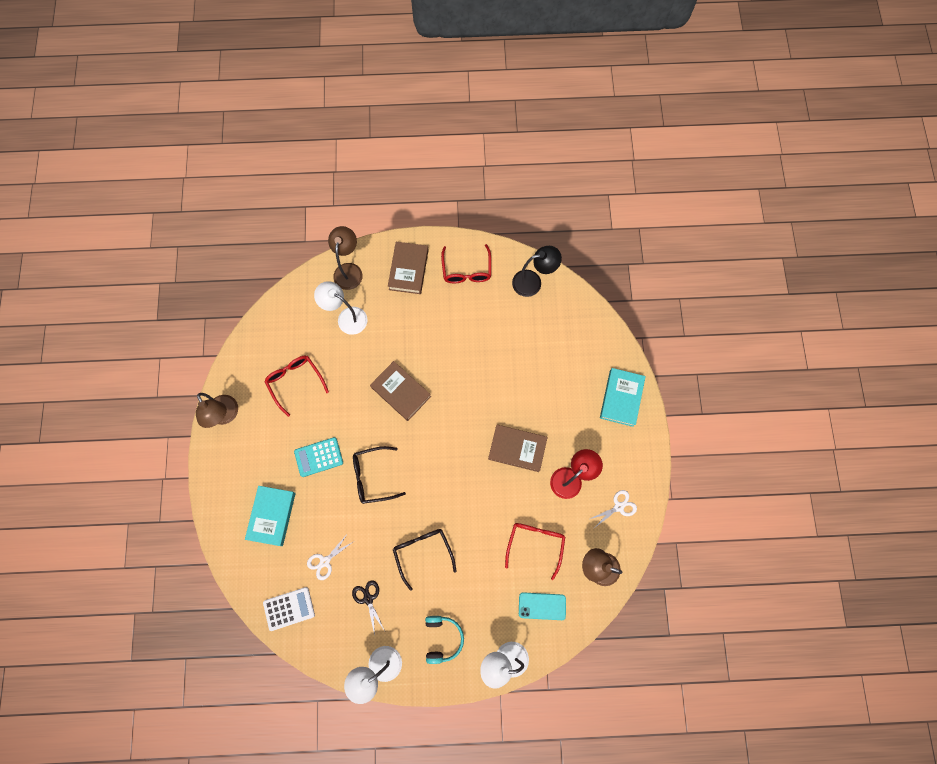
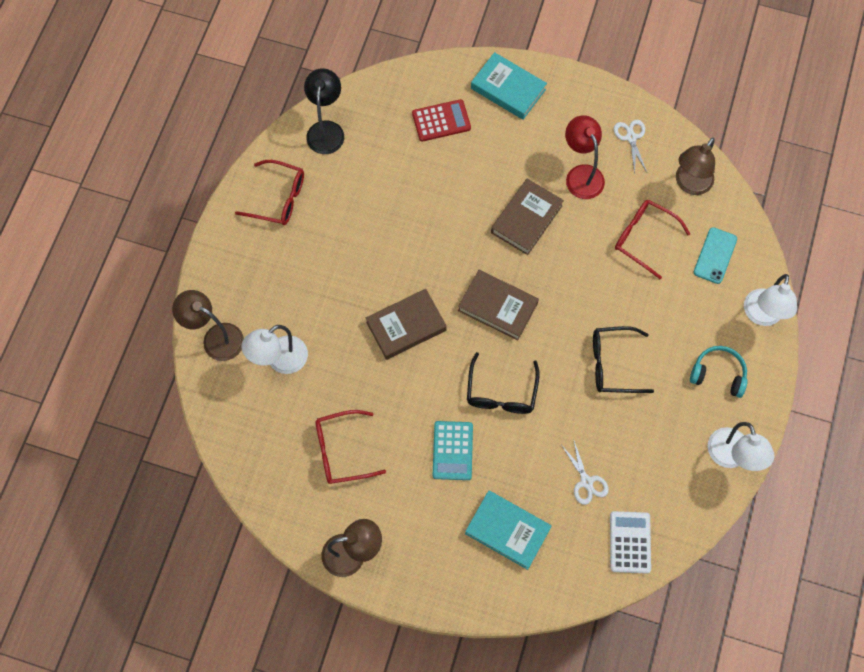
camera: 70 degrees left, 5 degrees down
black scissors [352,580,385,635] -> none
brown book [388,242,429,294] -> brown book moved to [458,270,539,341]
none -> red calculator [412,99,471,142]

